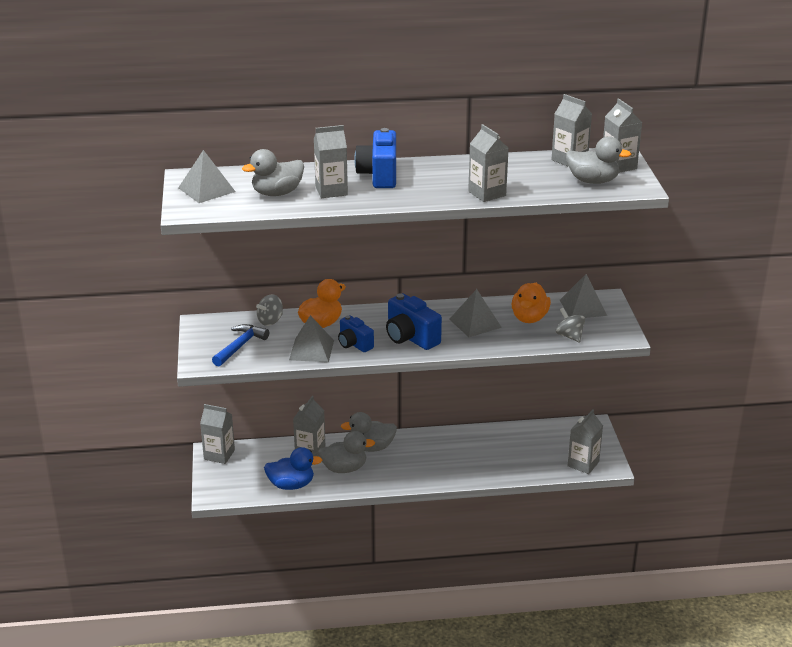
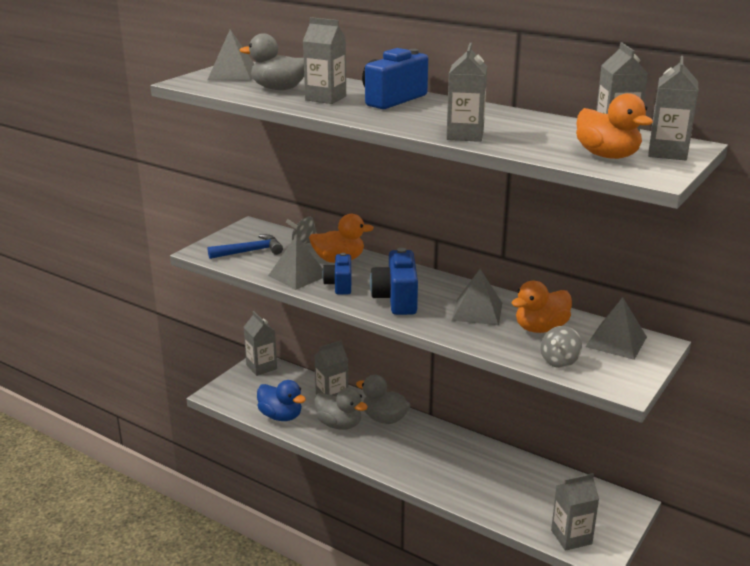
camera: 40 degrees right, 5 degrees down
grey spinning top [556,308,585,343] -> grey spinning top turned 150 degrees counterclockwise [541,326,582,368]
grey duck [566,136,631,184] -> orange duck [576,93,653,159]

